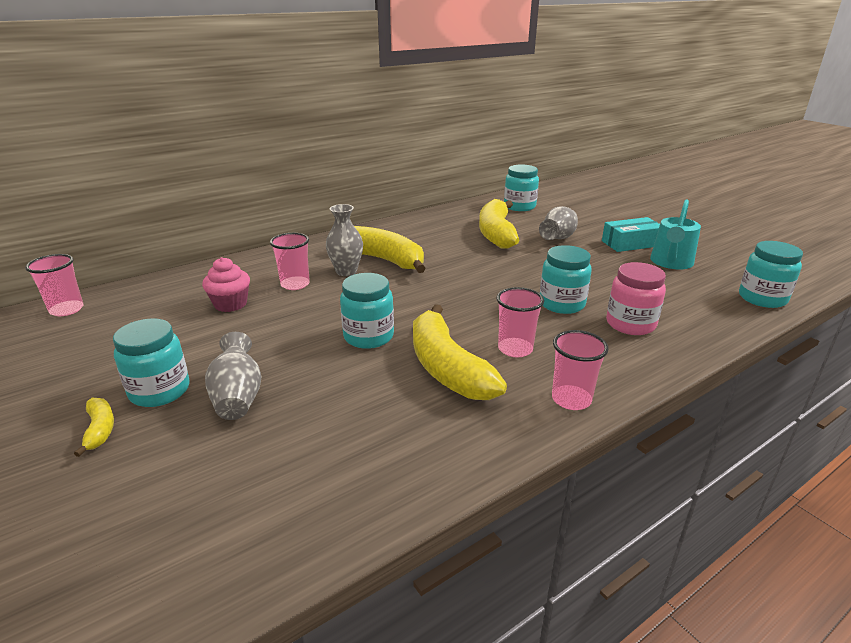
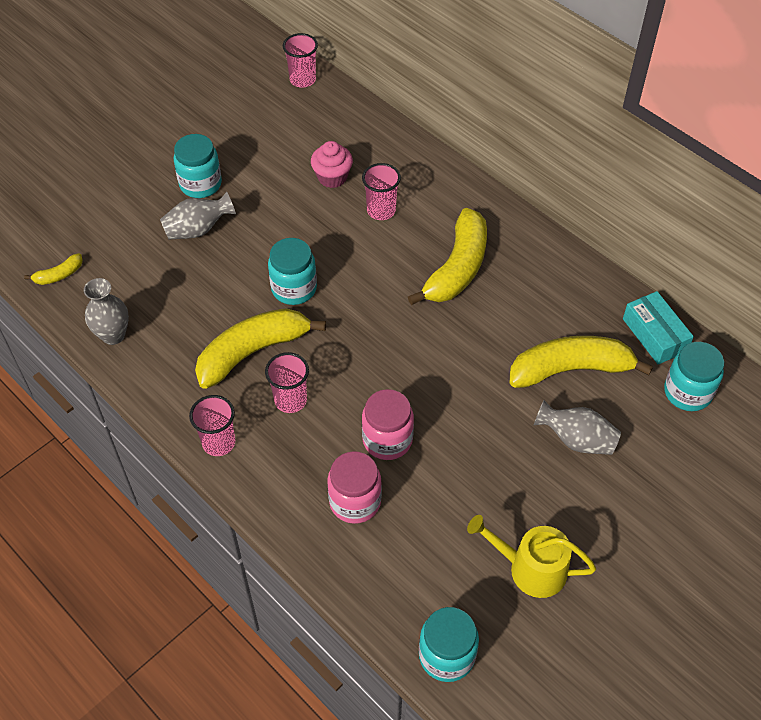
camera: 80 degrees right, 25 degrees up
yellow banana [74,398,114,457] -> yellow banana moved to [24,253,83,285]
grey vase [326,204,363,276] -> grey vase moved to [84,278,129,345]
turquoise jar [540,245,592,314] -> pink jar [362,389,414,460]
turquoise box [602,217,660,252] -> turquoise box moved to [623,291,694,364]
turquoise watering can [650,199,701,270] -> yellow watering can [467,515,596,598]

